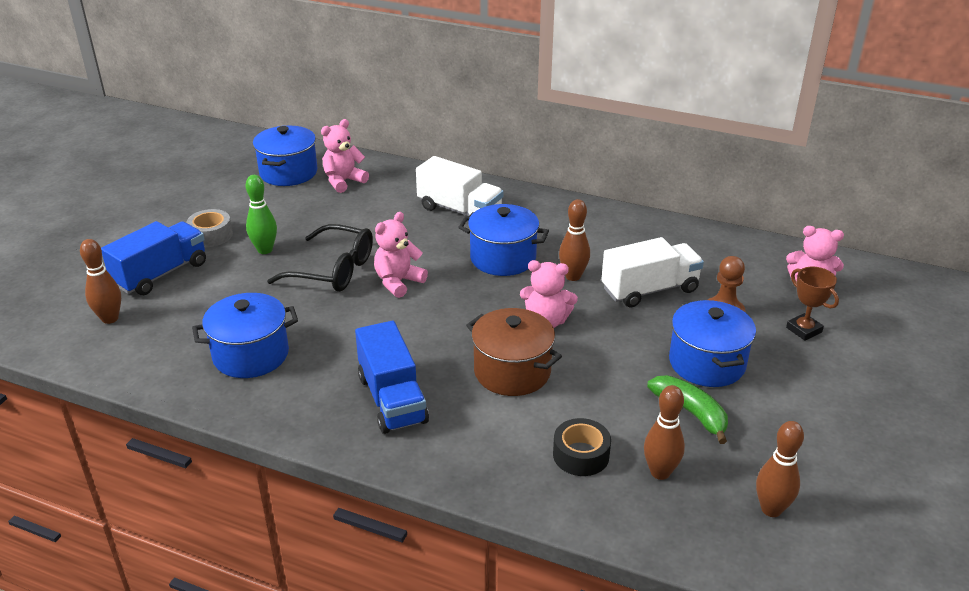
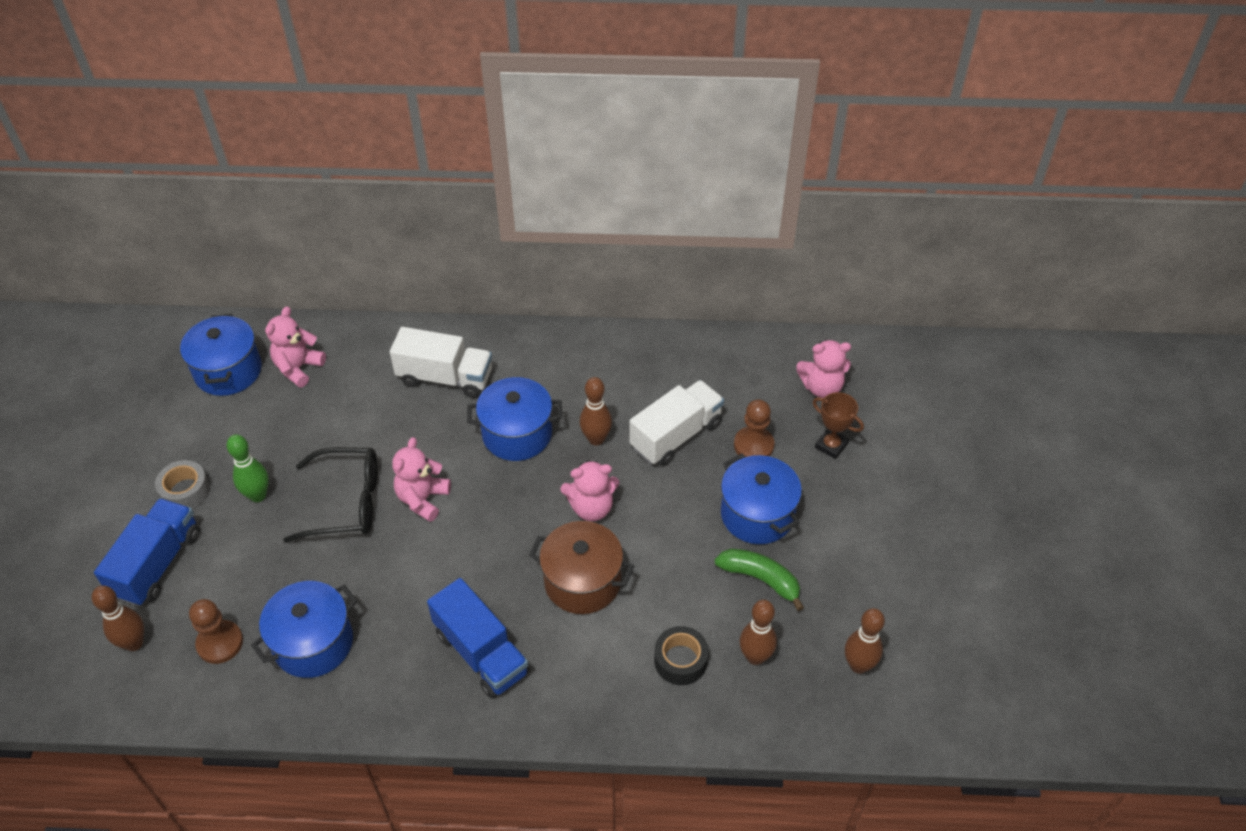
camera: 20 degrees left, 15 degrees up
none -> brown pawn [189,599,243,664]

